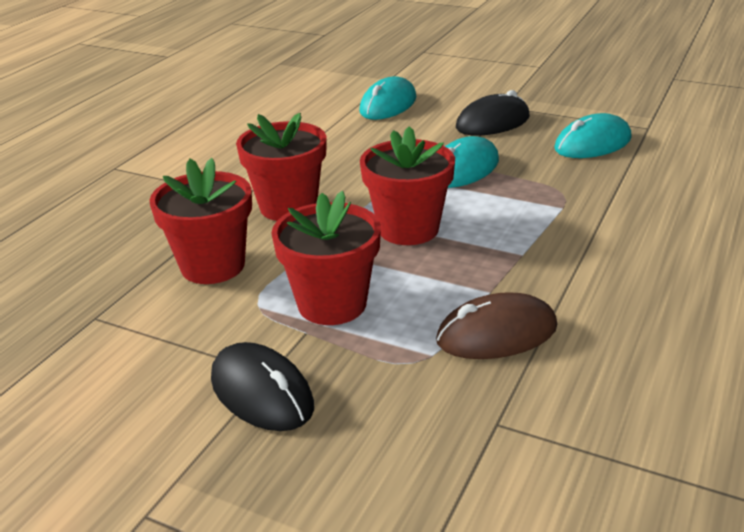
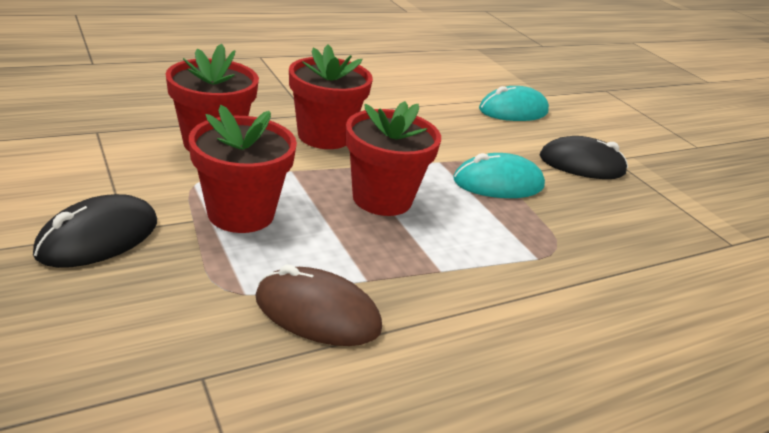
camera: 30 degrees right, 0 degrees up
black mouse [211,342,314,431] -> black mouse turned 45 degrees clockwise [33,194,157,268]
turquoise mouse [554,113,632,158] -> none

